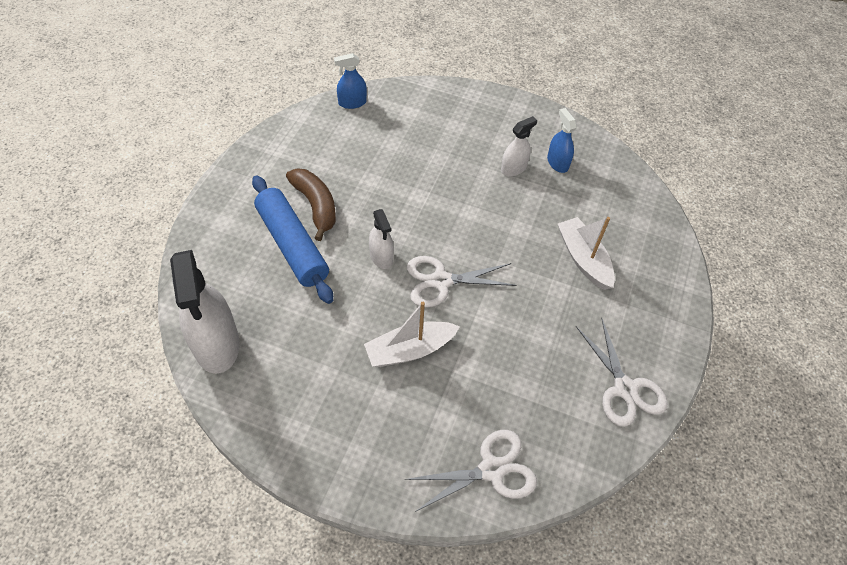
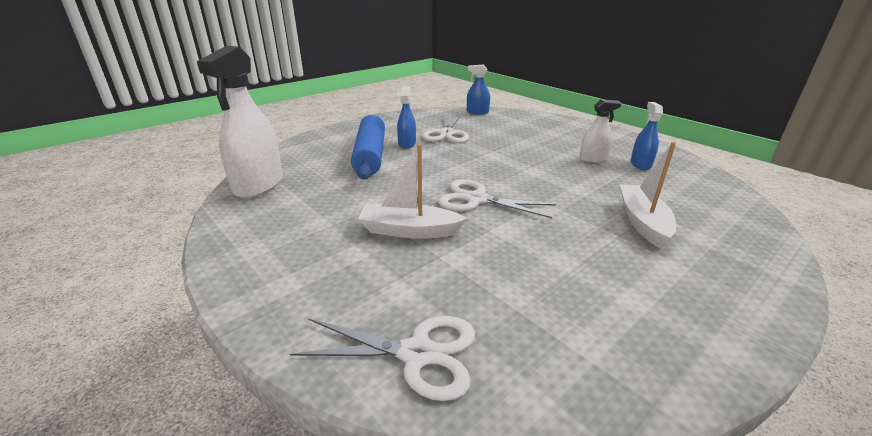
camera: 30 degrees right, 25 degrees down
brown banana [286,168,336,241] -> blue spray bottle [397,86,416,149]
white spray bottle [369,209,394,269] -> none
white scissors [576,319,668,427] -> white scissors moved to [422,115,469,143]

